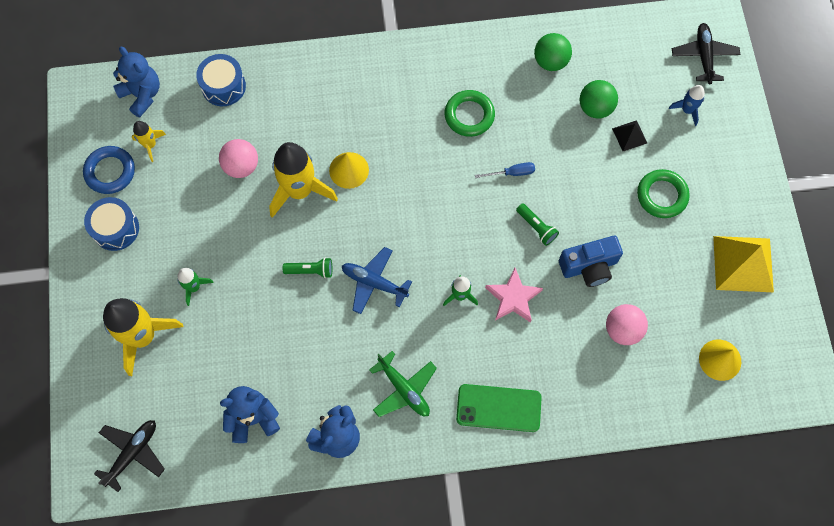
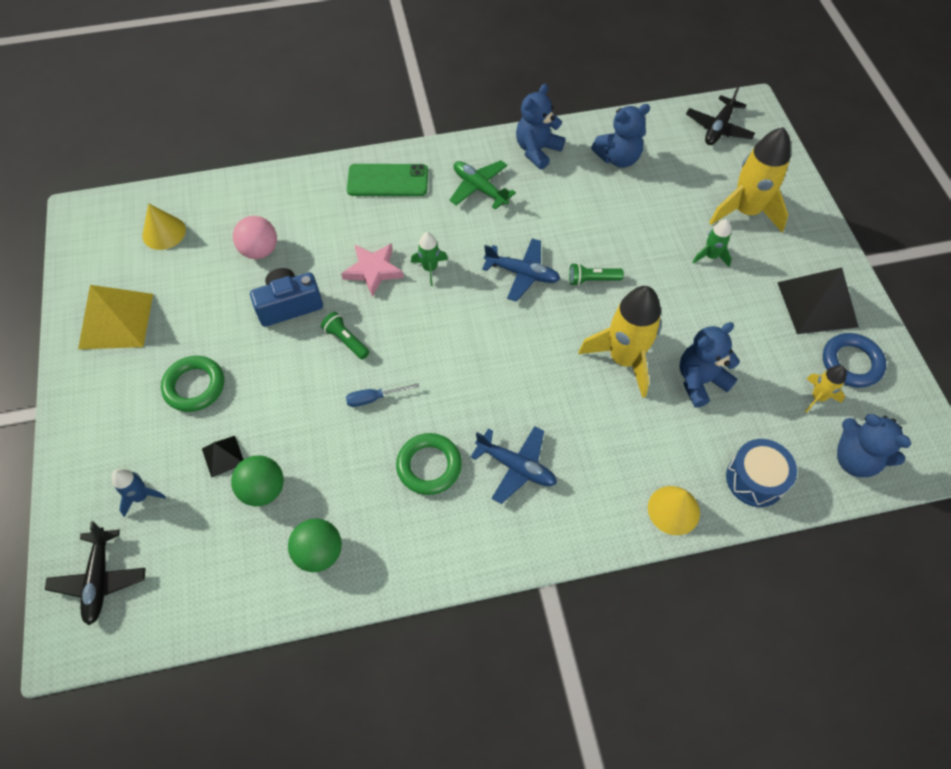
camera: 175 degrees right, 10 degrees down
blue drum [84,197,139,251] -> black pyramid [777,267,859,334]
pink ball [219,139,258,178] -> blue teddy bear [680,322,740,408]
yellow cone [329,152,369,189] -> yellow cone moved to [648,486,700,535]
none -> blue plane [471,426,557,504]

